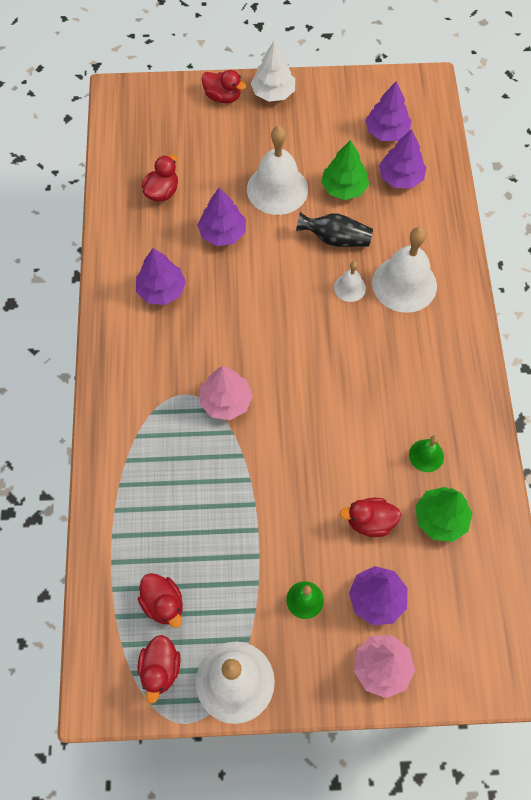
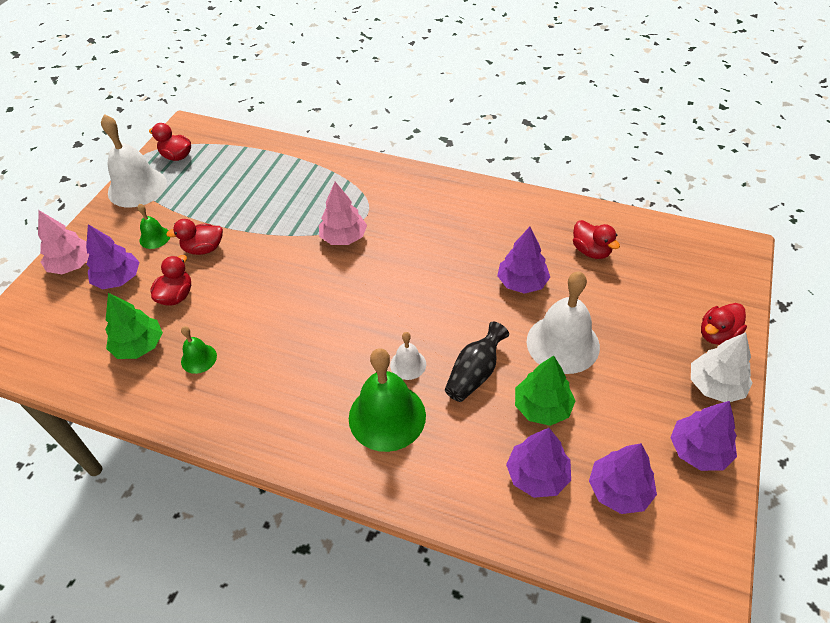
camera: 115 degrees right, 15 degrees down
purple tree [136,248,186,305] -> purple tree moved to [670,401,737,471]
red duck [138,573,183,628] -> red duck moved to [166,219,223,255]
white bell [372,227,437,313] -> green bell [349,348,426,452]

